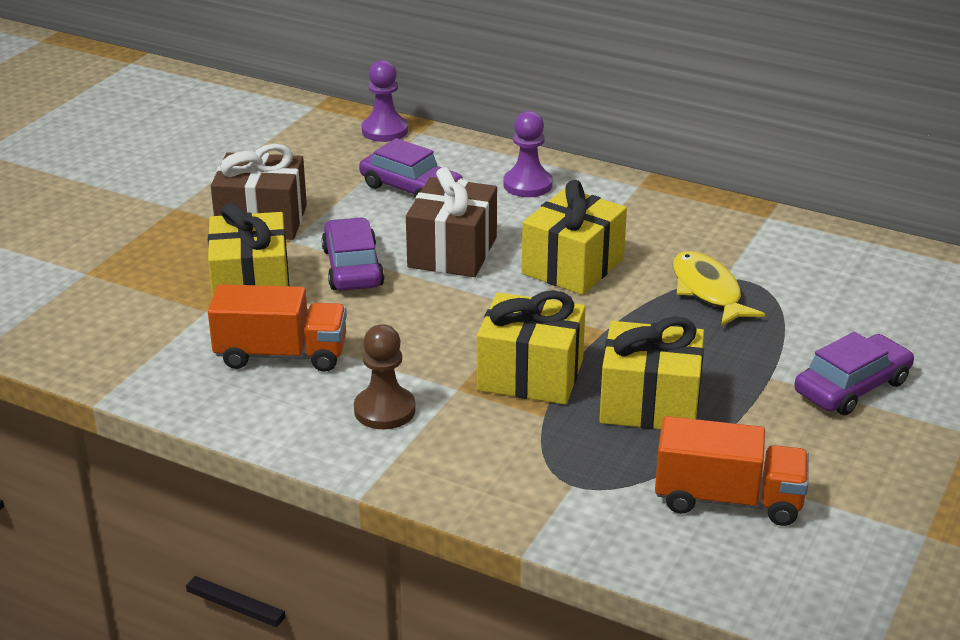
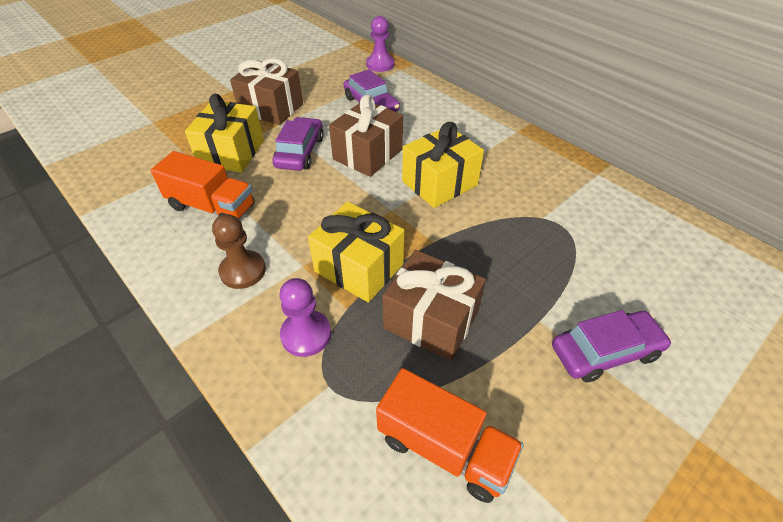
camera: 20 degrees right, 15 degrees up
purple pawn [503,111,553,197] -> purple pawn moved to [279,278,331,357]
yellow gift [599,317,704,429] -> brown gift [382,250,486,361]
yellow fish [673,251,765,326] -> none

